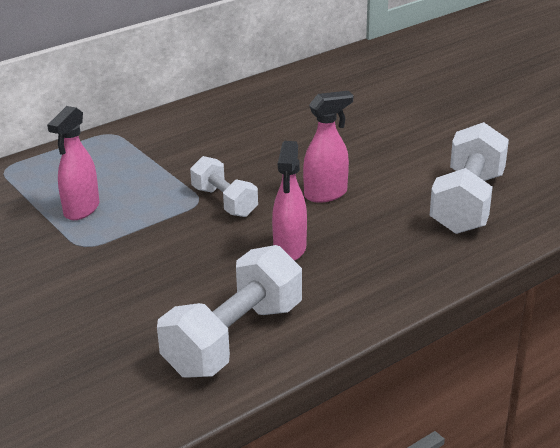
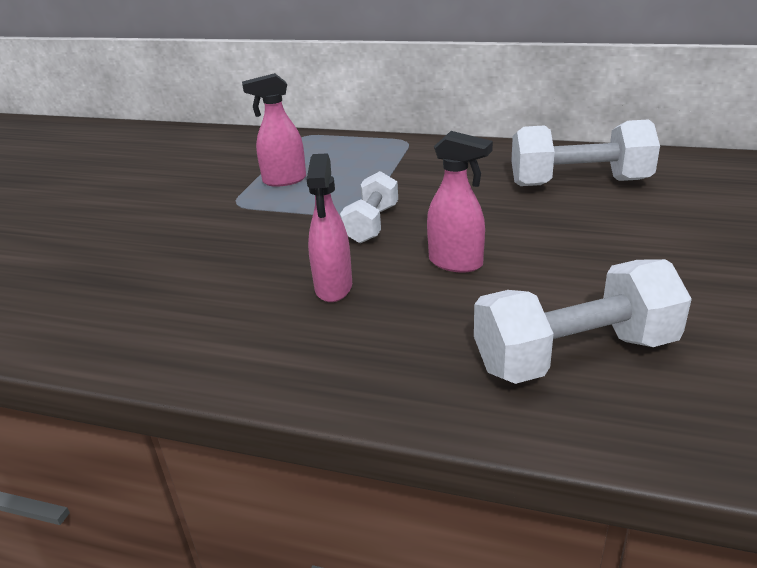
camera: 55 degrees right, 0 degrees up
white dumbbell [157,245,302,378] -> white dumbbell moved to [511,119,660,186]
pink spray bottle [272,141,307,261] -> pink spray bottle turned 60 degrees counterclockwise [307,153,352,302]

